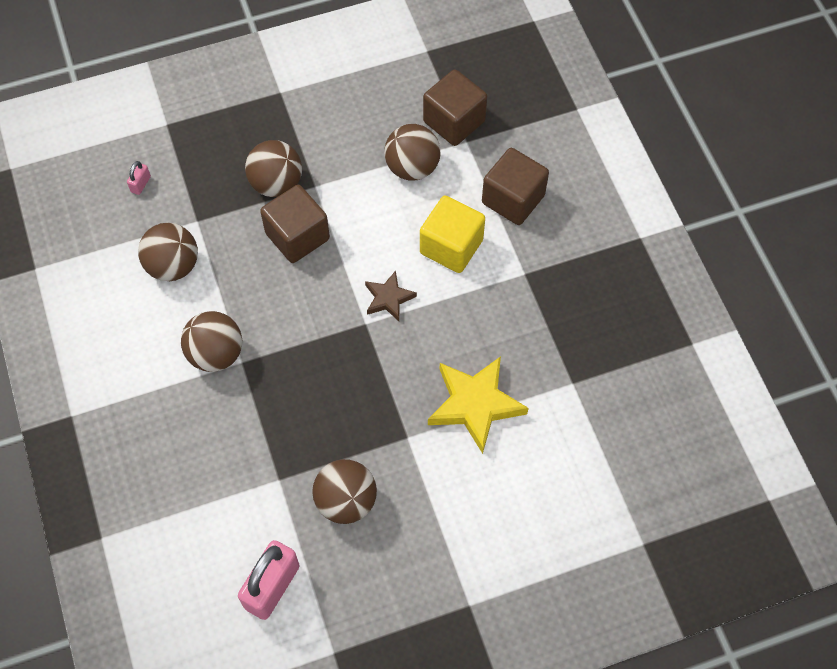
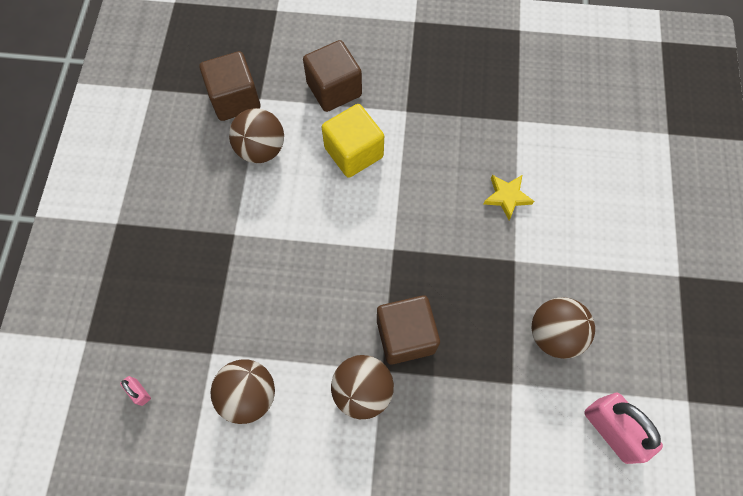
camera: 65 degrees left, 5 degrees up
brown ball [245,140,302,197] -> none
brown cube [260,185,330,263] -> brown cube moved to [377,296,440,364]
brown star [365,270,417,321] -> none
yellow star [428,356,529,454] -> yellow star [483,175,534,220], size x0.55

